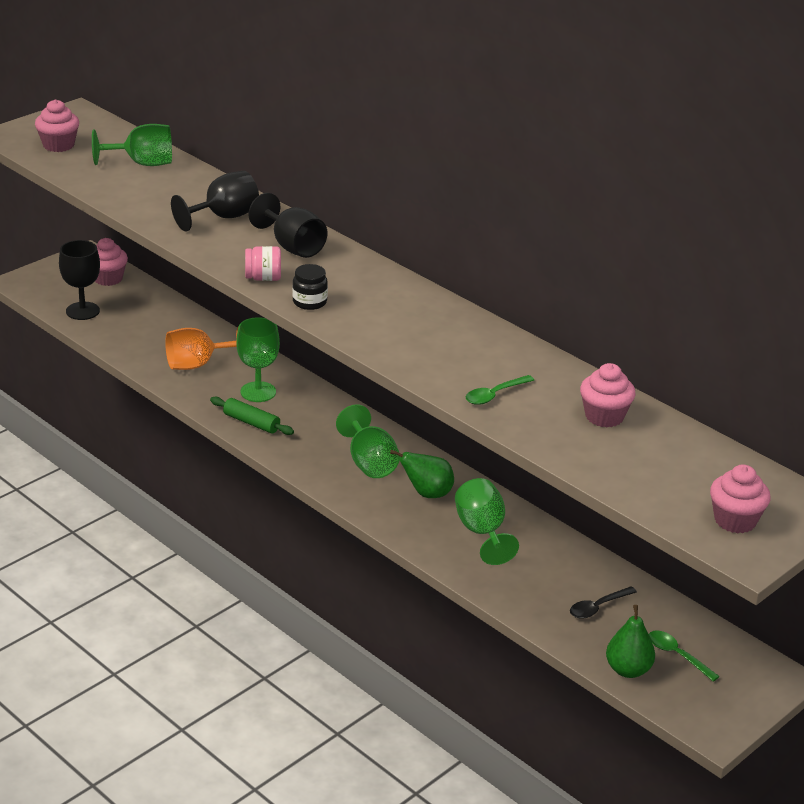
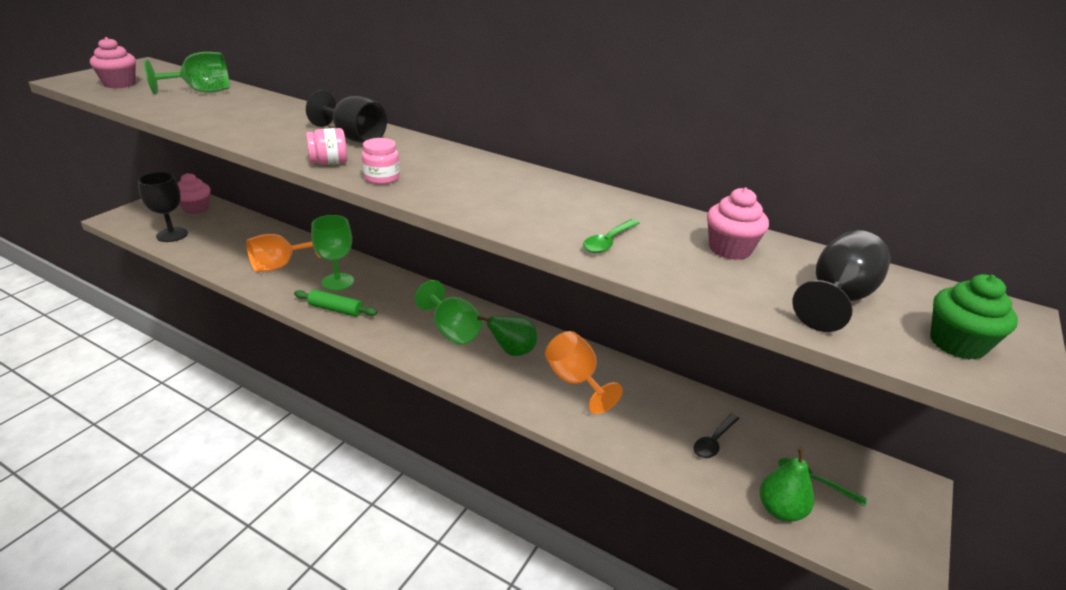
camera: 15 degrees left, 0 degrees up
black goblet [171,171,259,231] -> black goblet moved to [792,230,891,332]
black jar [292,264,328,310] -> pink jar [362,138,400,185]
green goblet [455,478,519,565] -> orange goblet [545,331,623,414]
pink cupcake [710,464,771,533] -> green cupcake [930,274,1018,360]

